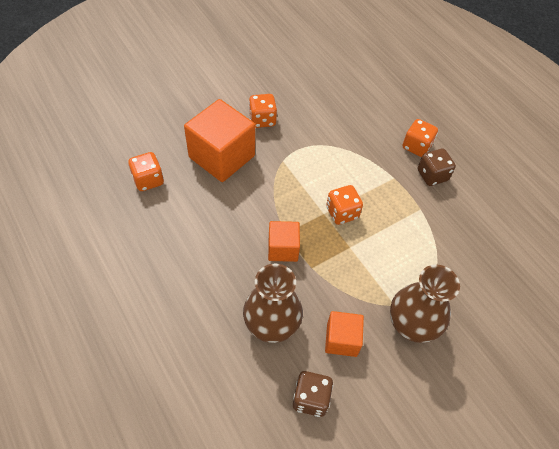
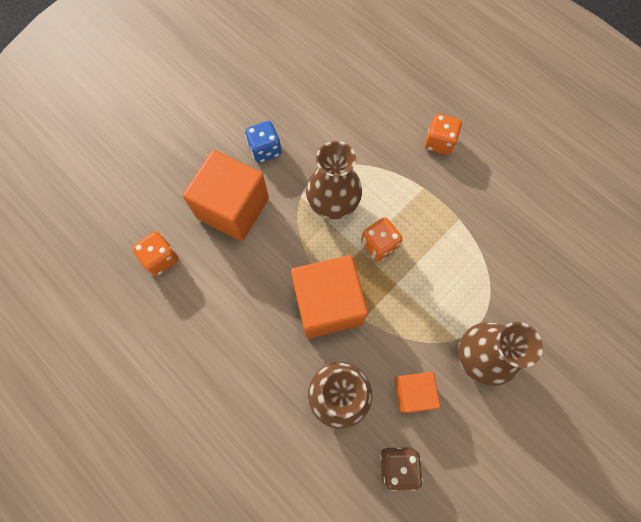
camera: 10 degrees left, 15 degrees up
orange dice [249,94,277,128] -> blue dice [245,121,282,163]
orange cube [268,221,300,262] -> orange cube [291,255,368,338], size x1.82
brown dice [418,149,456,186] -> none
none -> brown vase [306,141,362,219]

